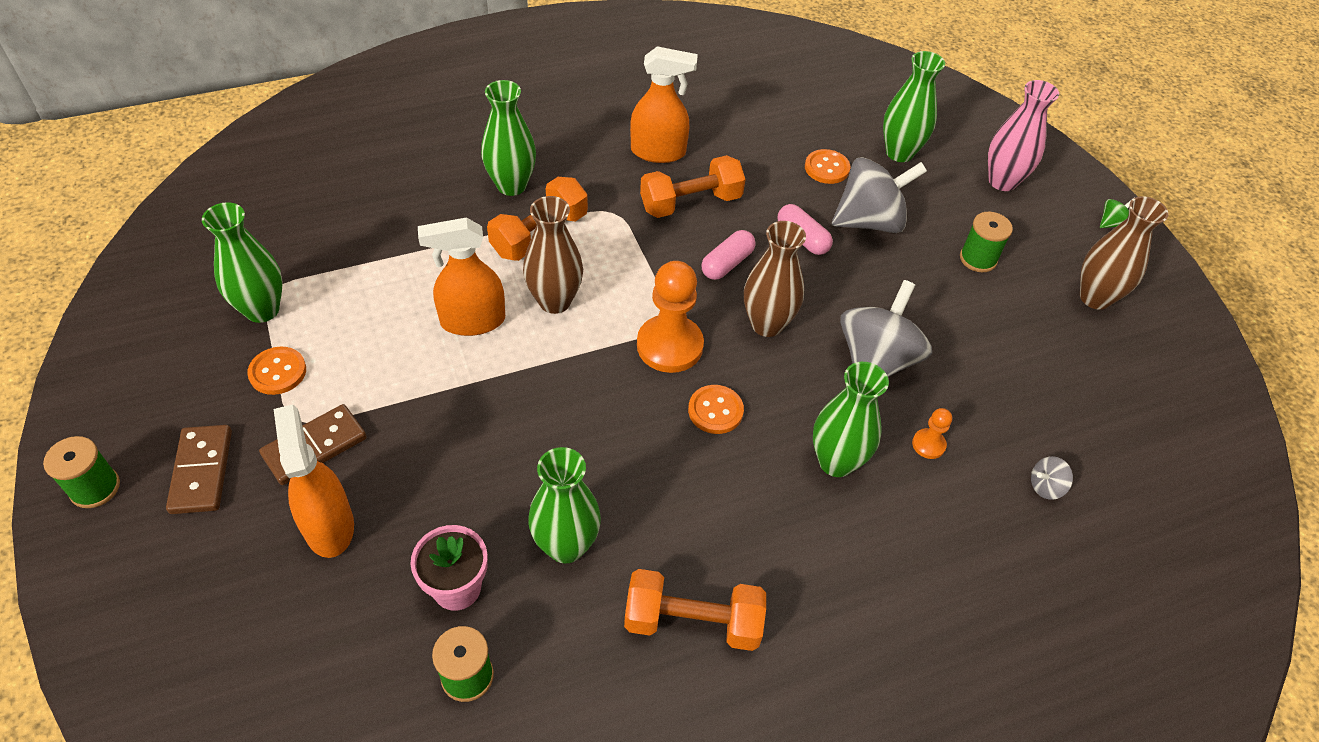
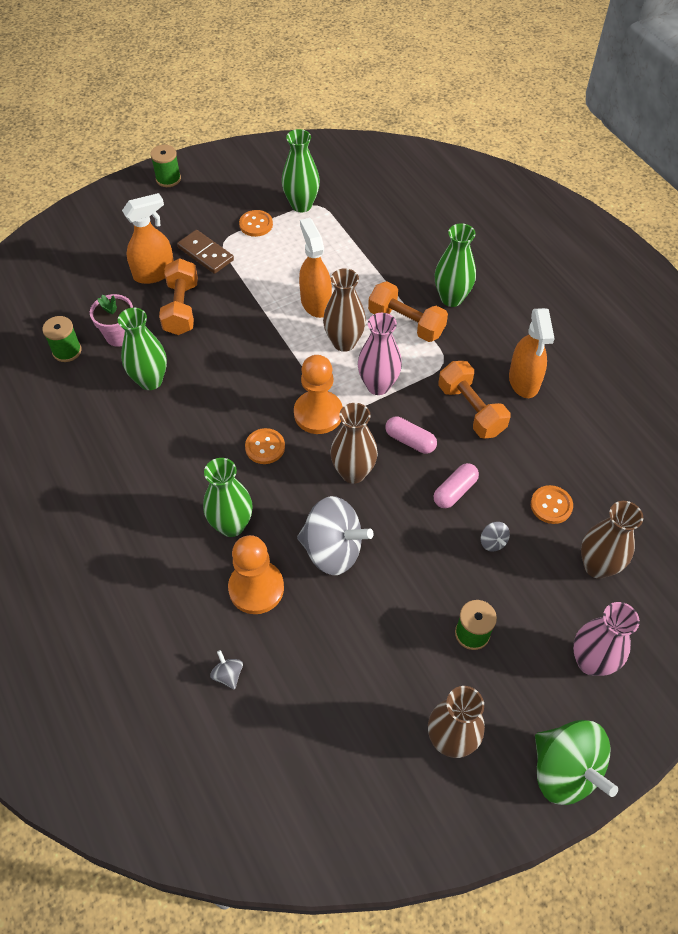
camera: 85 degrees right, 5 degrees up
brown domino [166,425,232,514] -> none
orange dumbbell [624,569,766,651] -> orange dumbbell moved to [159,258,198,335]
grey spinning top [832,157,927,233] -> grey spinning top [481,522,510,552], size x0.42
green vase [883,51,945,162] -> brown vase [581,501,643,579]
orange pawn [912,408,952,459] -> orange pawn [228,535,284,614], size x2.13
green spinning top [1100,197,1135,228] -> green spinning top [535,720,618,805], size x2.40
none -> pink vase [358,313,402,395]

